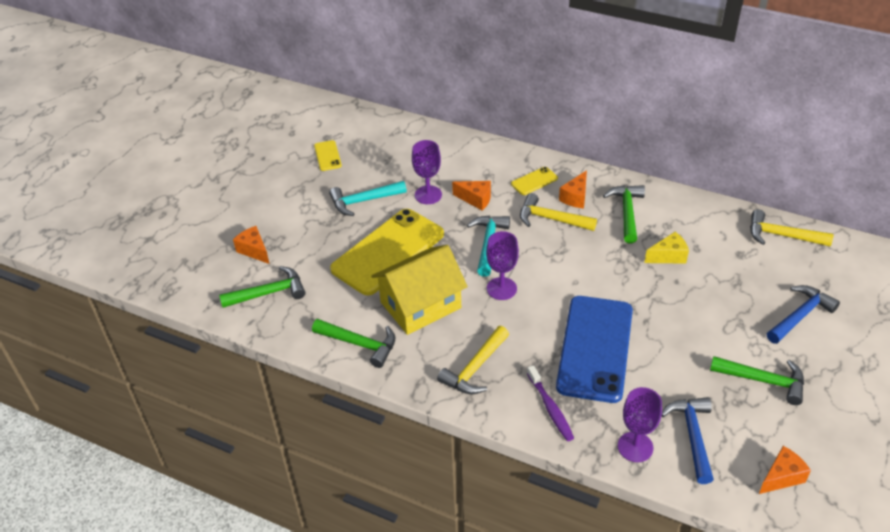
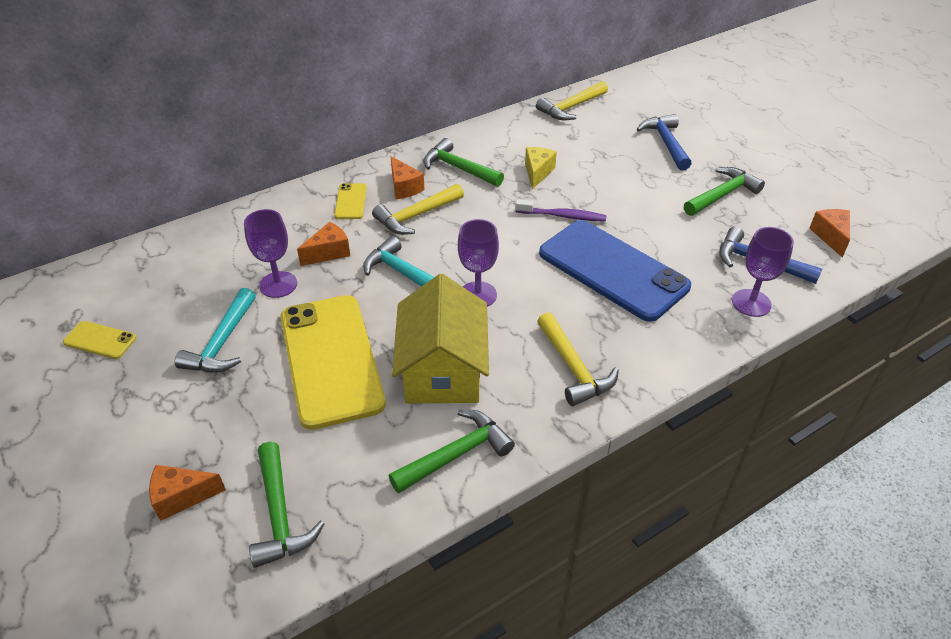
camera: 60 degrees left, 0 degrees up
green hammer [219,266,306,308] -> green hammer turned 150 degrees clockwise [249,442,324,568]
purple toothbrush [527,365,574,441] -> purple toothbrush moved to [515,199,607,222]

